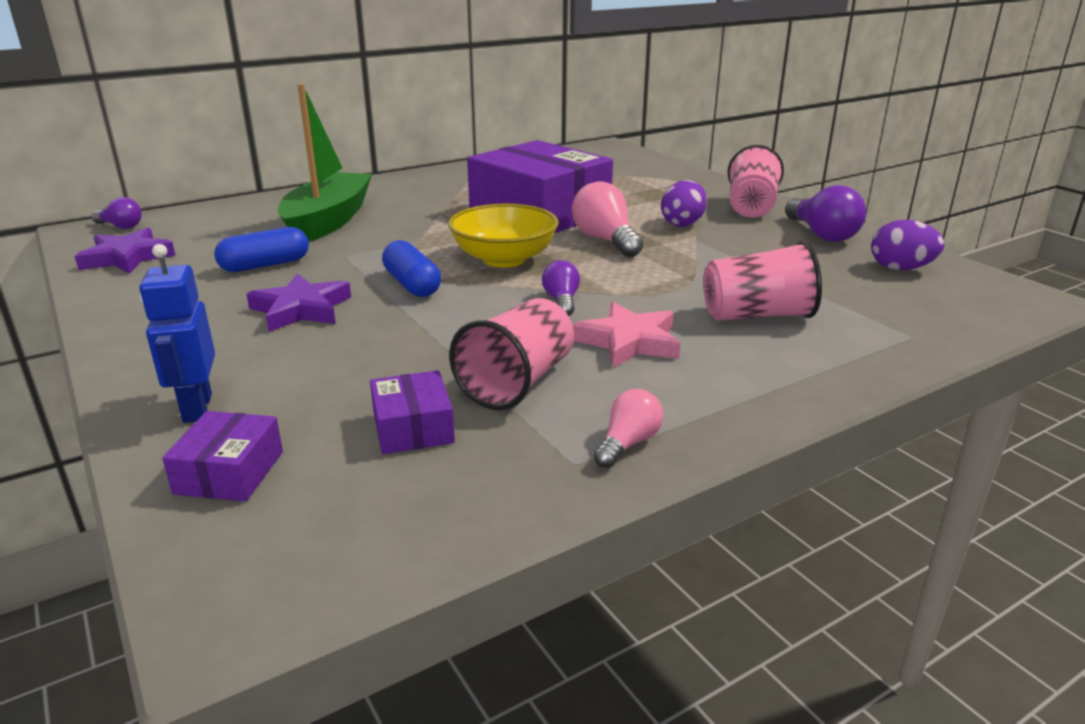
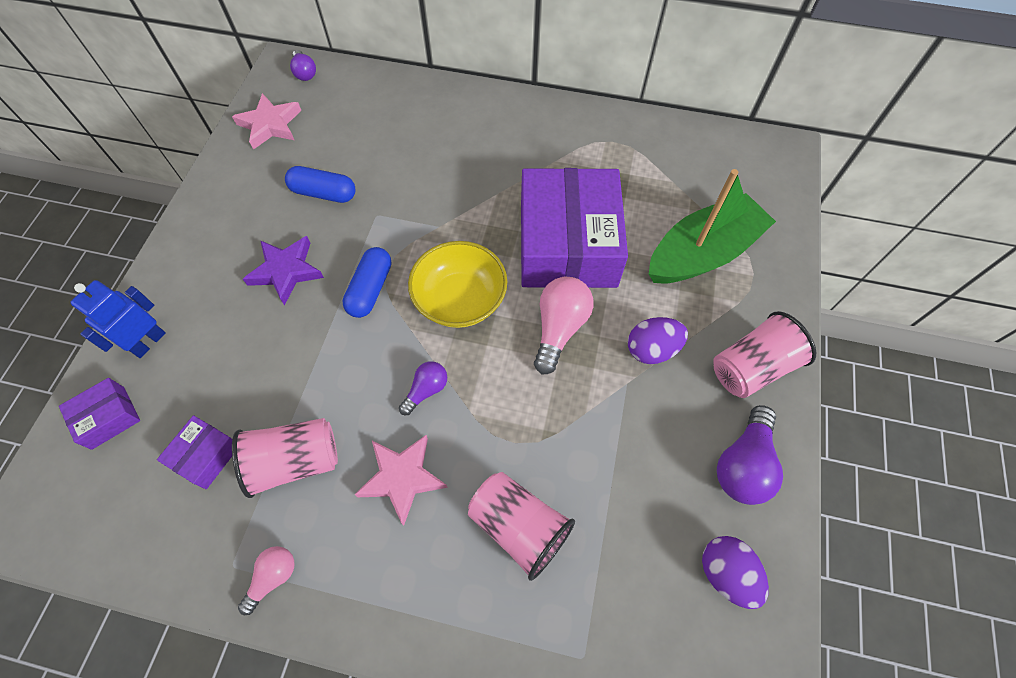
camera: 45 degrees right, 35 degrees up
purple star [75,228,175,274] -> pink star [232,93,301,150]
green boat [278,84,372,242] -> green boat moved to [649,169,776,283]
pink light bulb [594,389,663,468] -> pink light bulb turned 45 degrees counterclockwise [238,546,294,615]

